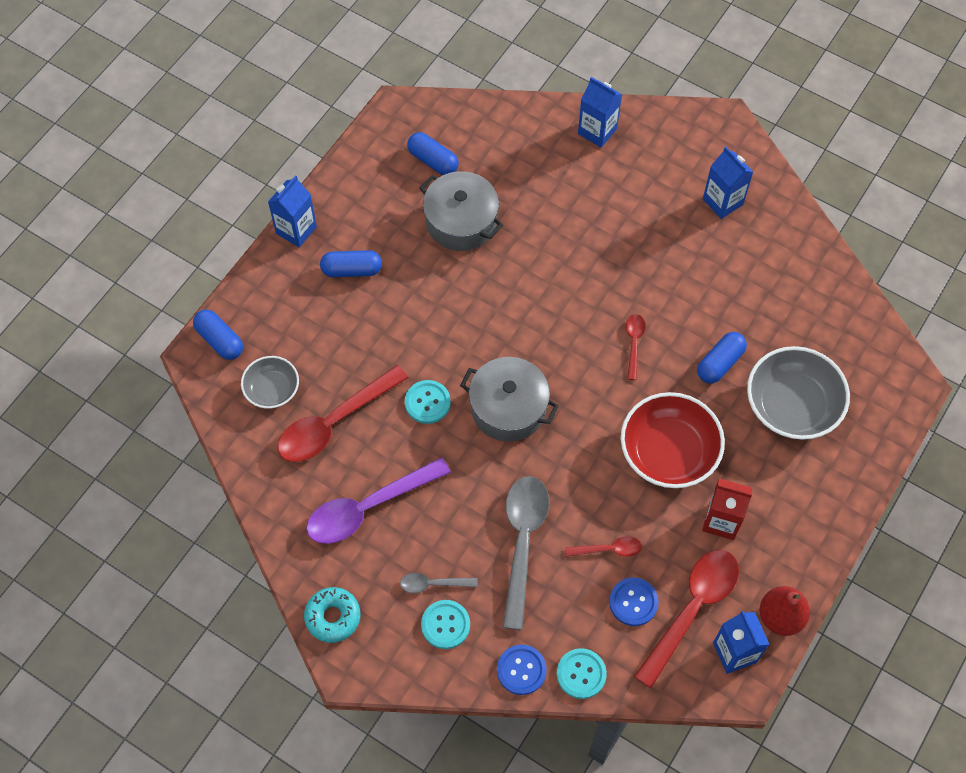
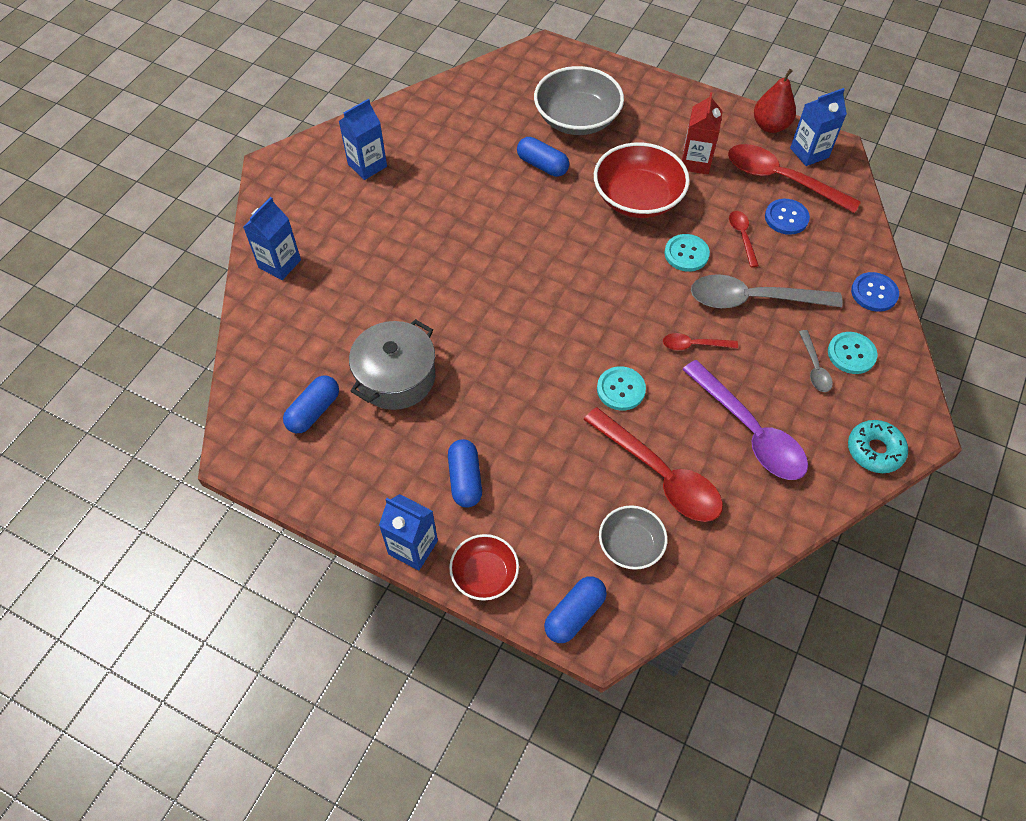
camera: 95 degrees left, 5 degrees down
grey pot [460,357,559,442] -> none
turquoise button [557,648,607,699] -> turquoise button moved to [664,234,710,272]
red spoon [626,314,646,380] -> red spoon moved to [663,333,738,350]
none -> red bowl [449,534,519,601]

